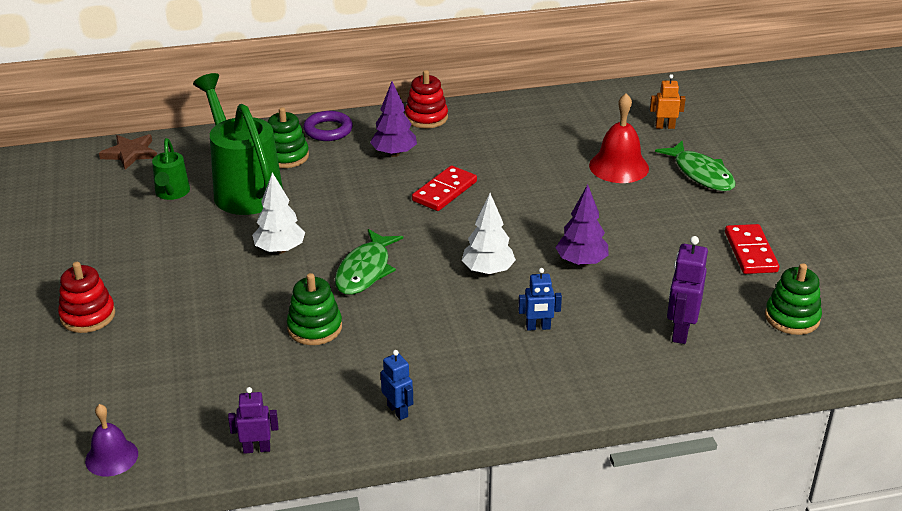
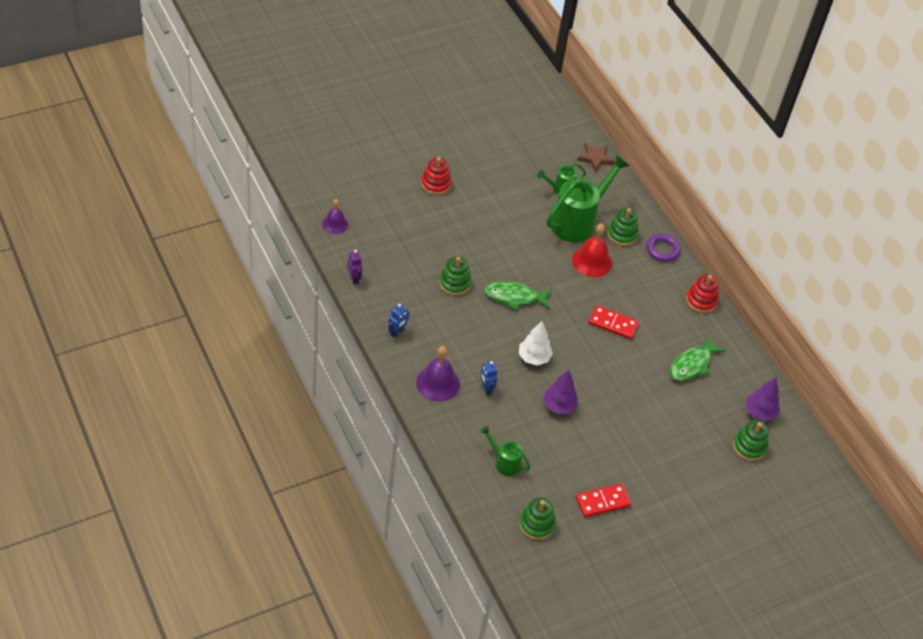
camera: 70 degrees right, 15 degrees up
white tree [252,172,305,254] -> none
purple tree [370,81,417,157] -> purple tree moved to [746,377,780,421]
red bell [589,93,649,183] -> red bell moved to [572,224,612,277]
orange robot [650,74,686,129] -> green stacking toy [733,420,769,461]
green fish [655,141,736,191] -> green fish moved to [669,336,726,381]
purple robot [667,236,708,344] -> green watering can [480,426,530,476]
none -> purple bell [416,346,460,402]

